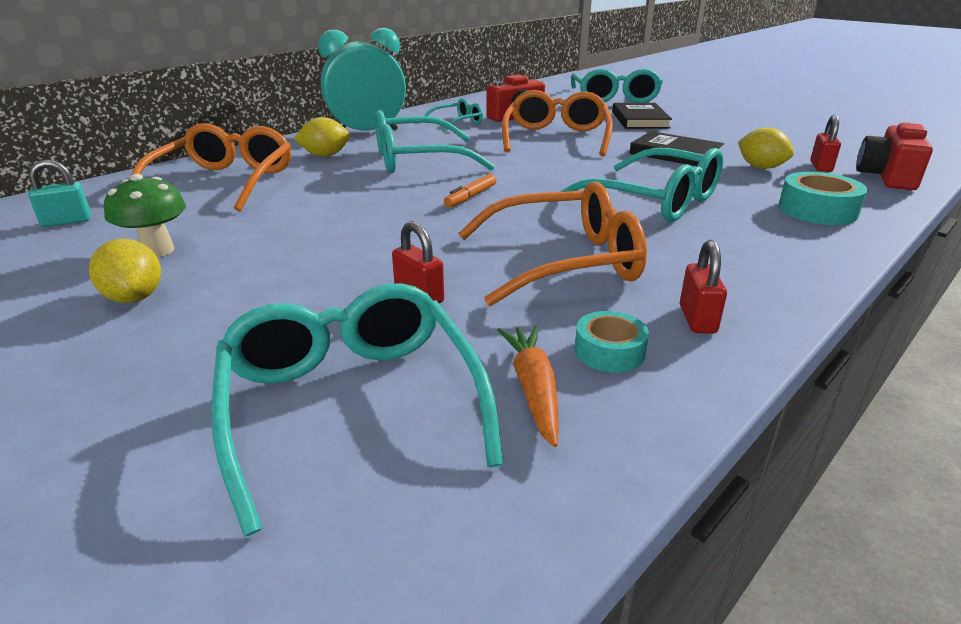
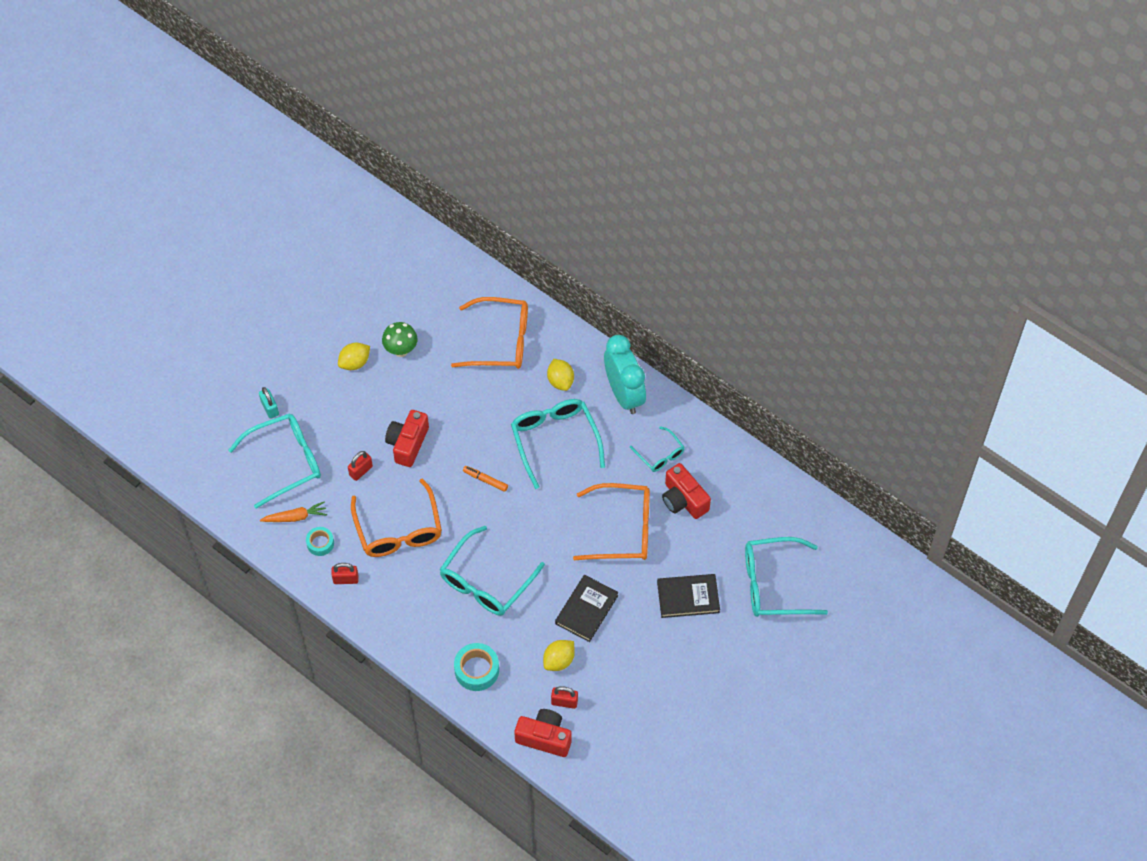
camera: 85 degrees right, 30 degrees up
turquoise padlock [28,160,91,227] -> turquoise padlock moved to [259,387,279,419]
none -> red camera [385,410,429,467]

